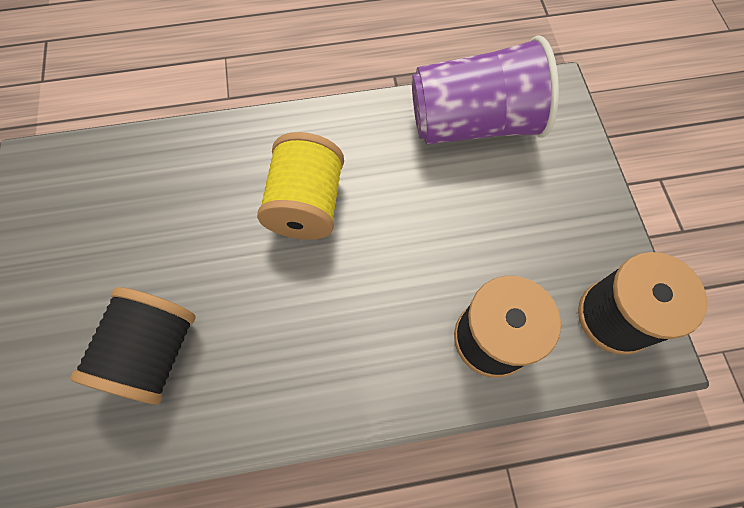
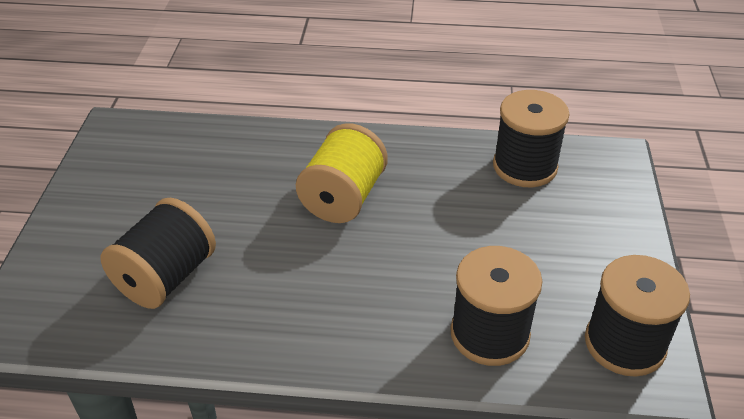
camera: 15 degrees right, 25 degrees down
purple cup [412,35,559,144] -> black spool [493,90,570,187]

